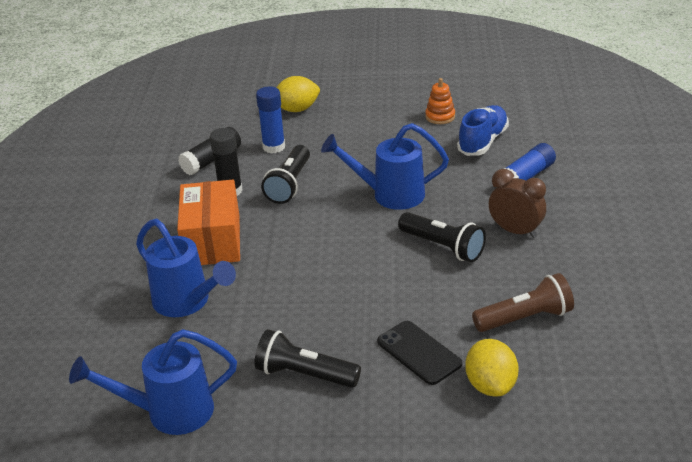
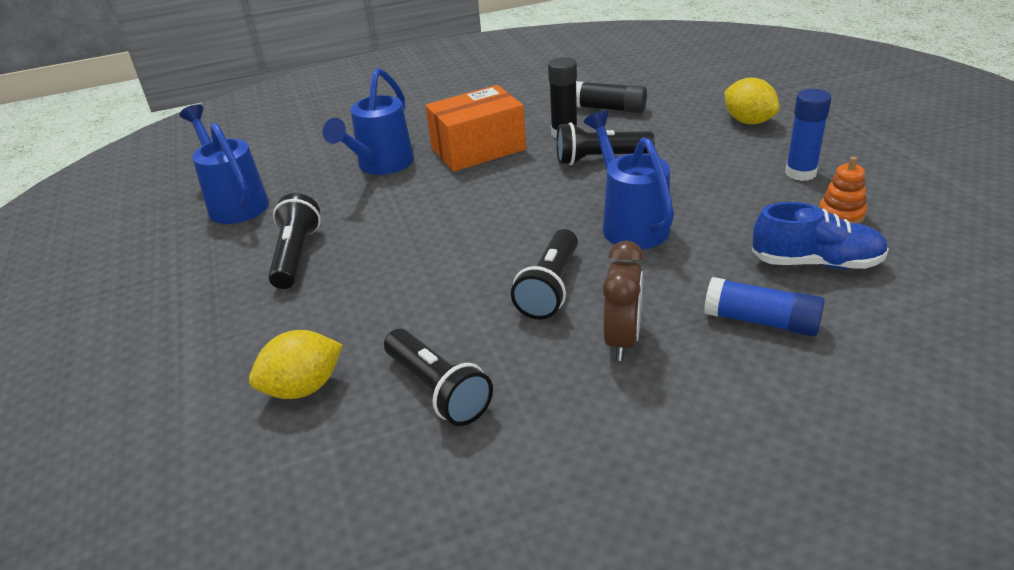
camera: 70 degrees right, 0 degrees up
blue glue stick [256,86,285,154] -> blue glue stick moved to [785,89,831,181]
black phone [377,321,462,385] -> none
brown flashlight [472,273,574,332] -> black flashlight [384,329,493,426]

